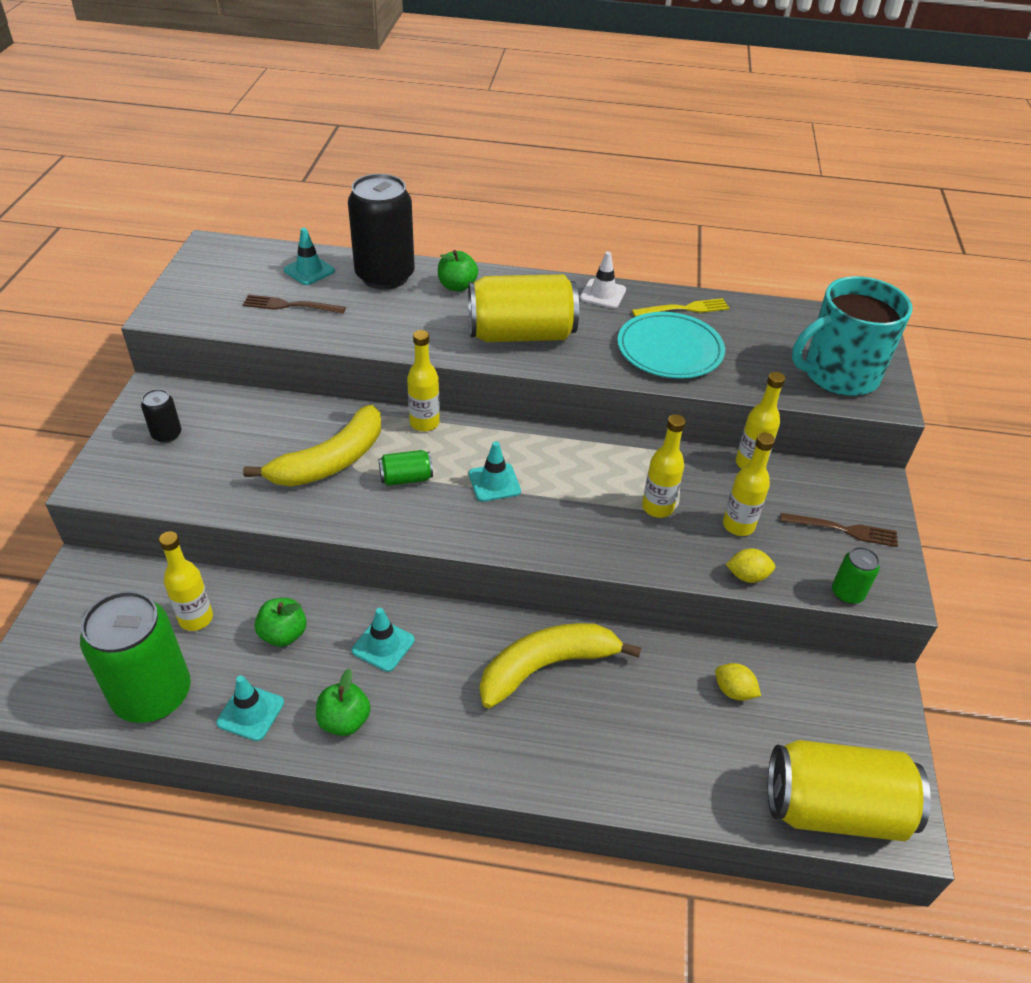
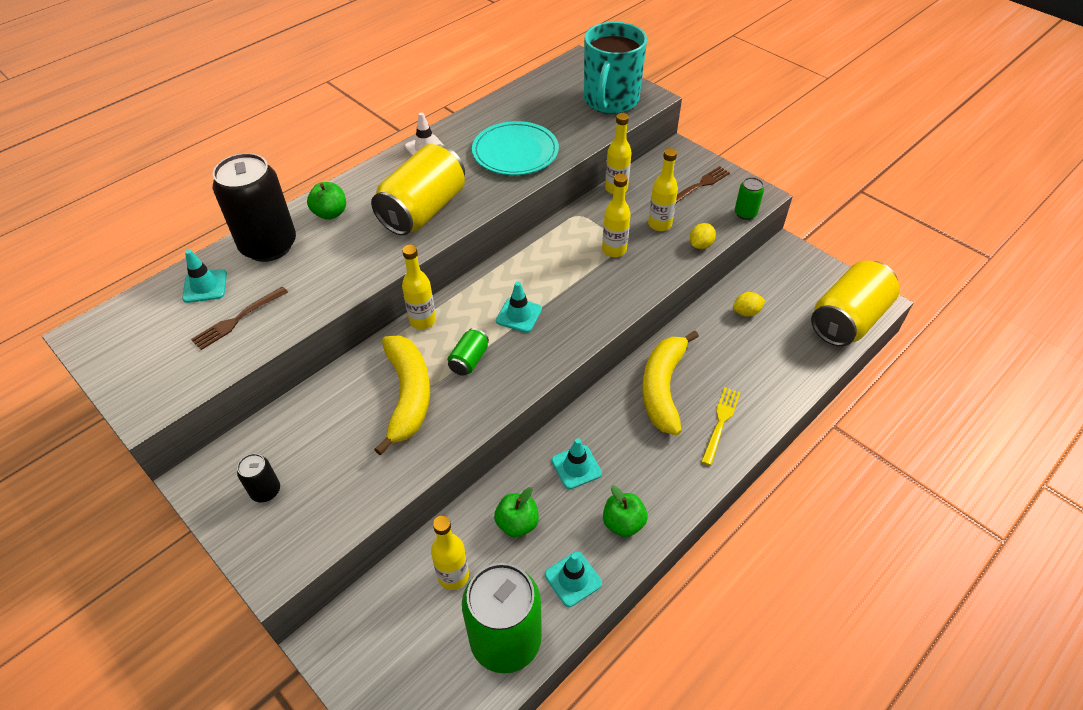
camera: 50 degrees left, 5 degrees up
yellow fork [632,298,730,317] -> yellow fork moved to [701,387,741,466]

